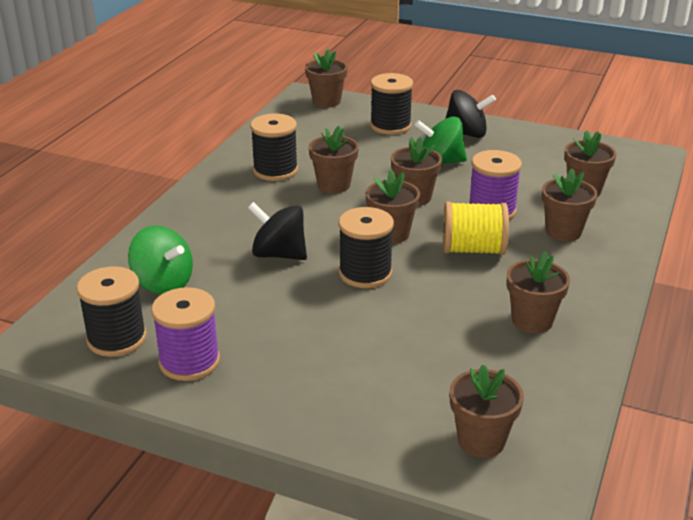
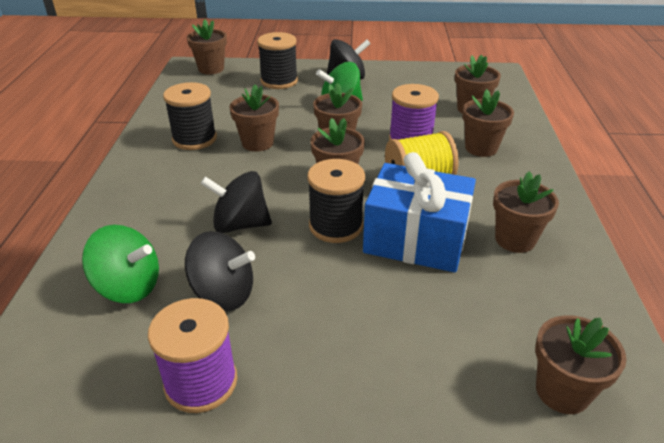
camera: 20 degrees left, 5 degrees up
black spool [77,266,147,357] -> none
none -> black spinning top [185,231,255,311]
none -> blue gift [363,152,476,273]

